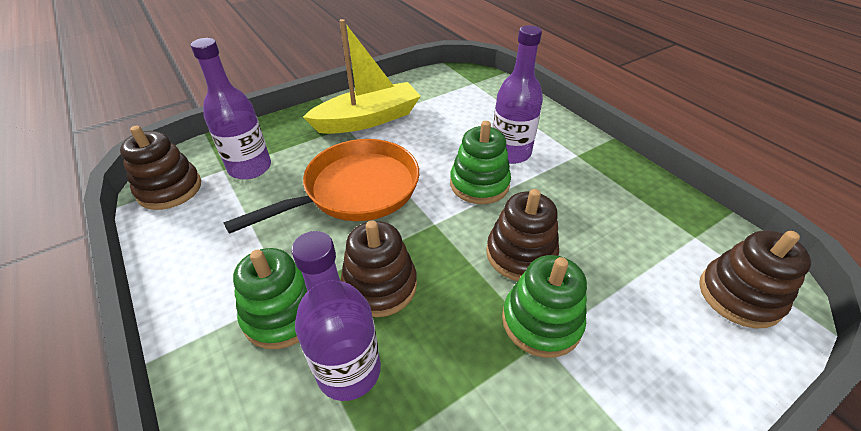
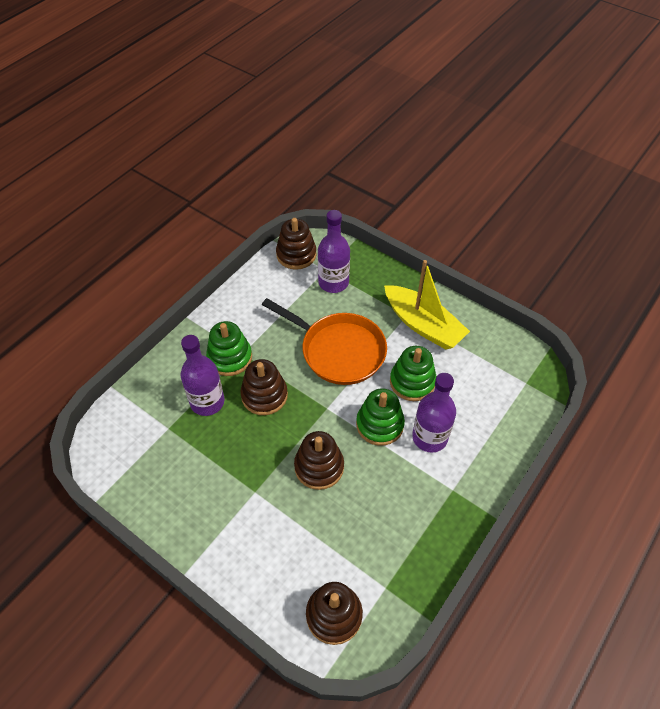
camera: 70 degrees right, 10 degrees up
green stacking toy [502,255,587,358] -> green stacking toy moved to [390,346,437,401]

